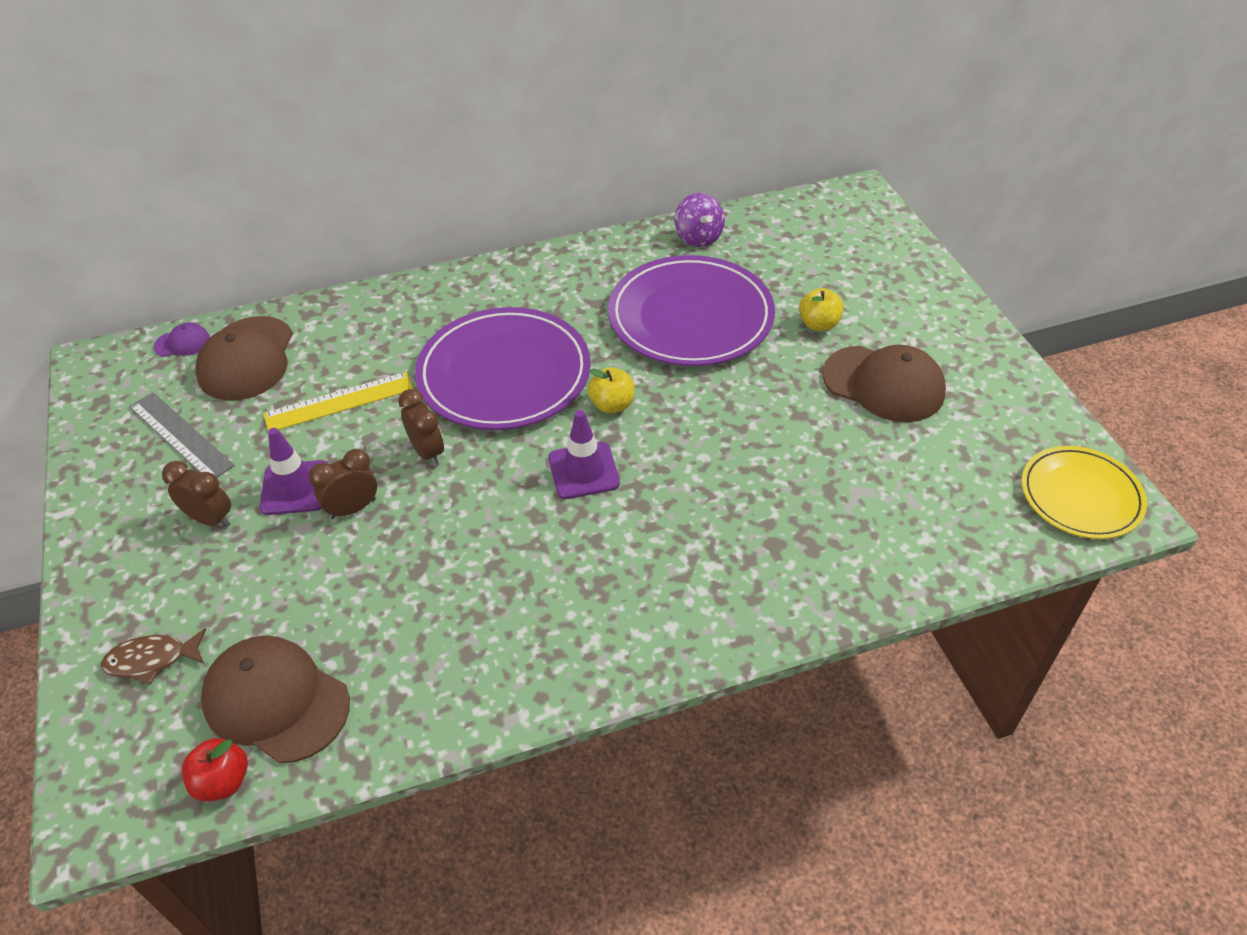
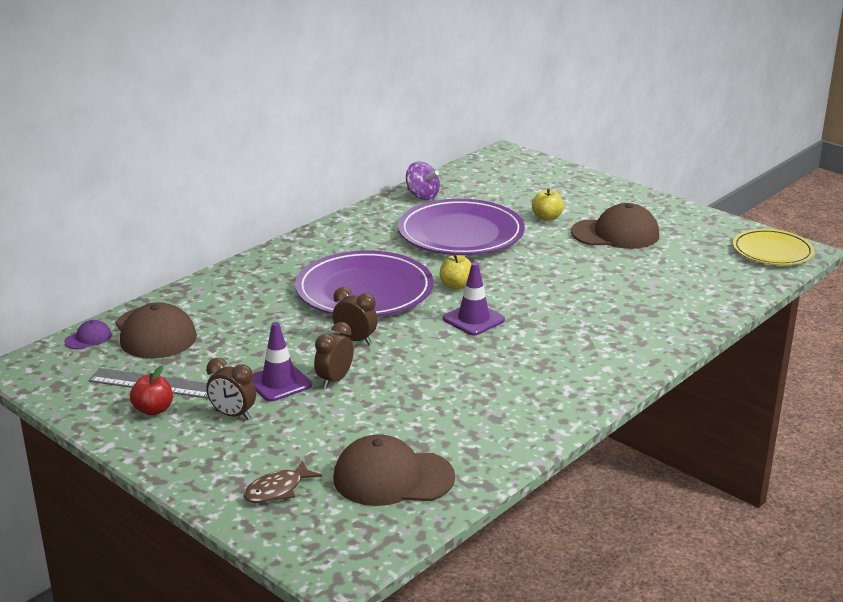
camera: 30 degrees left, 20 degrees down
brown clock [162,461,231,528] -> brown clock turned 150 degrees counterclockwise [206,358,256,420]
red apple [182,738,248,801] -> red apple moved to [130,366,173,416]
yellow ruler [263,372,413,431] -> none

